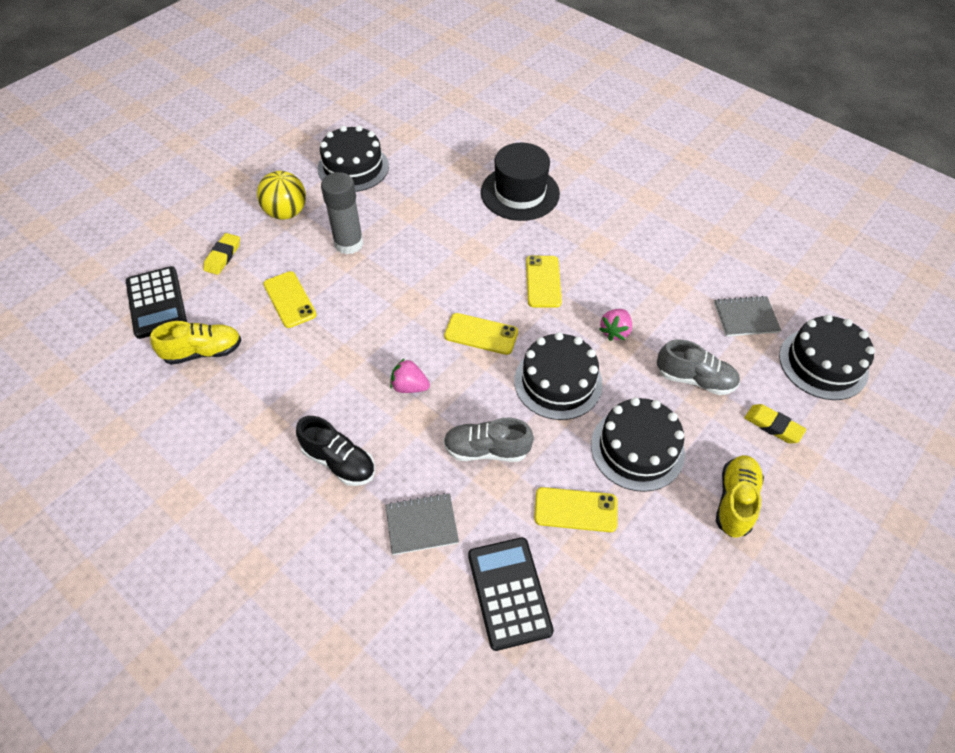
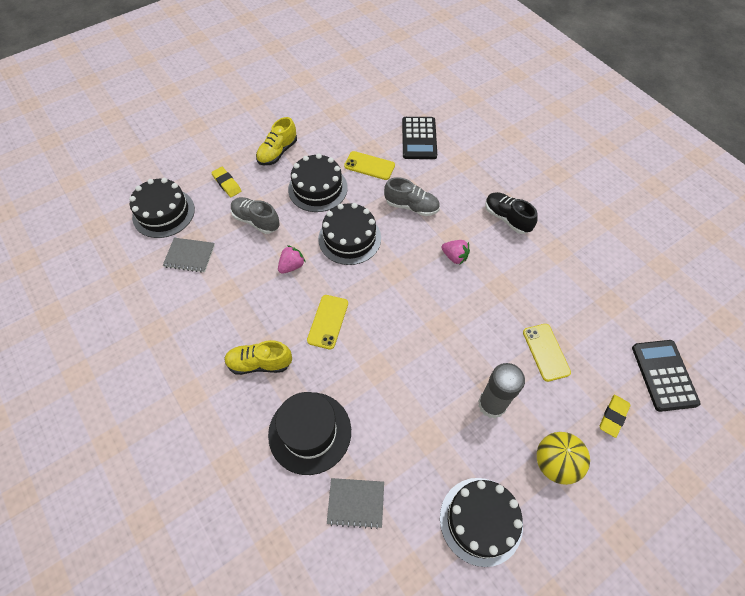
camera: 165 degrees left, 5 degrees up
yellow shoe [150,321,241,365] -> yellow shoe moved to [224,340,292,375]
grey notebook [385,493,459,555] -> grey notebook moved to [327,478,384,529]
yellow phone [444,313,518,355] -> none

